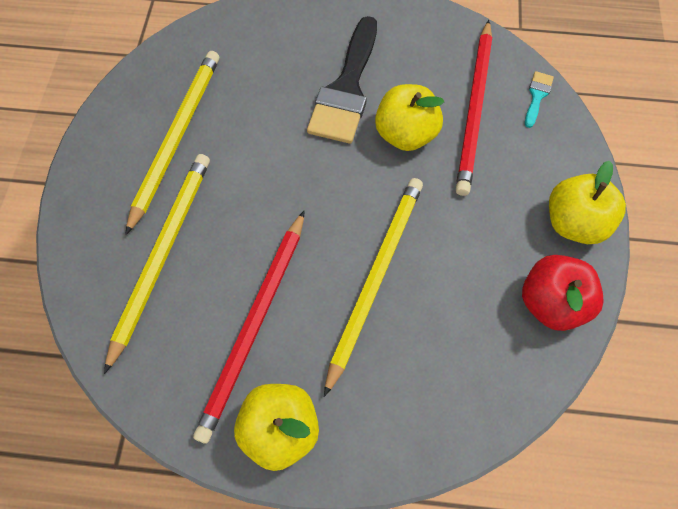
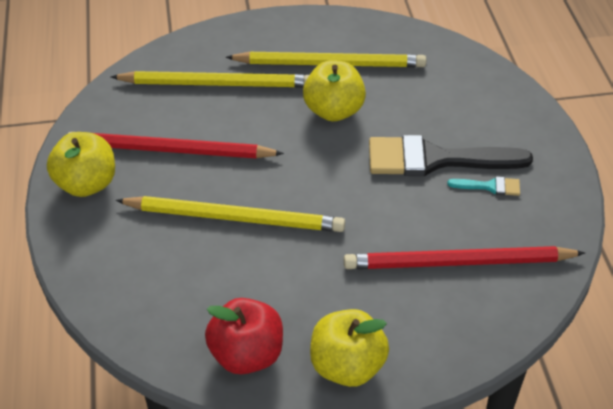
camera: 75 degrees right, 20 degrees down
yellow apple [375,84,444,151] -> yellow apple moved to [303,60,366,121]
turquoise brush [525,71,554,128] -> turquoise brush moved to [447,176,520,196]

